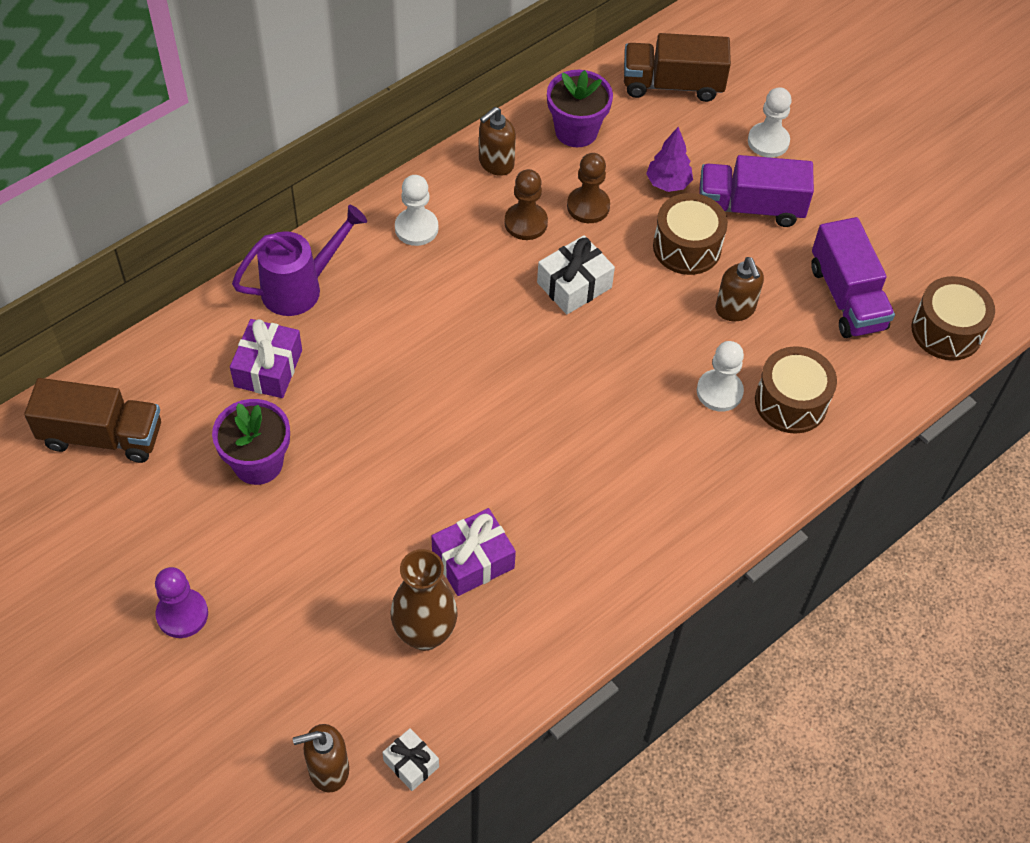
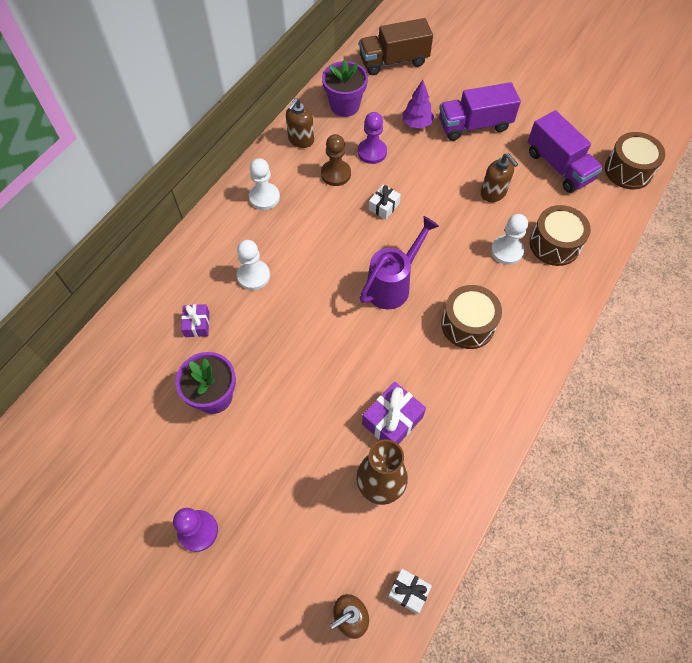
camera: 15 degrees left, 5 degrees up
brown truck [24,378,161,463] -> none
purple gift [230,319,302,398] -> purple gift [181,304,209,337], size x0.62
purple watering can [232,205,367,316] -> purple watering can moved to [359,216,439,309]
white gift [537,235,615,314] -> white gift [369,185,401,220], size x0.62
brown pawn [567,153,610,223] -> purple pawn [358,112,387,164]
brown drum [653,193,728,275] -> brown drum moved to [441,285,502,349]
white pawn [748,87,792,158] -> white pawn moved to [237,240,270,290]

